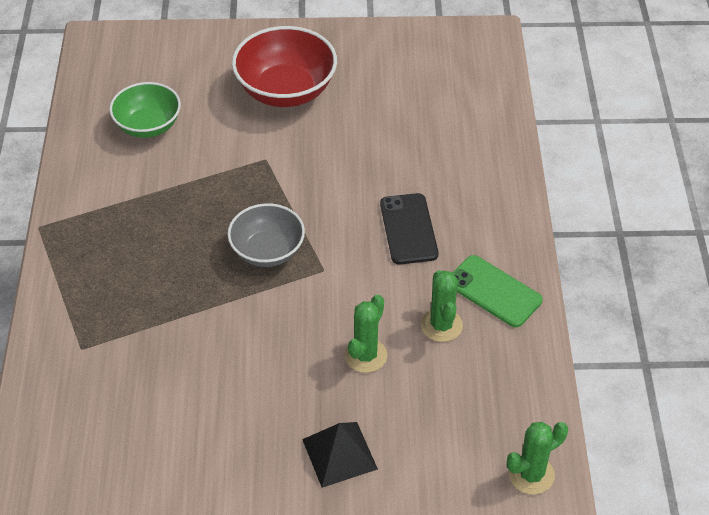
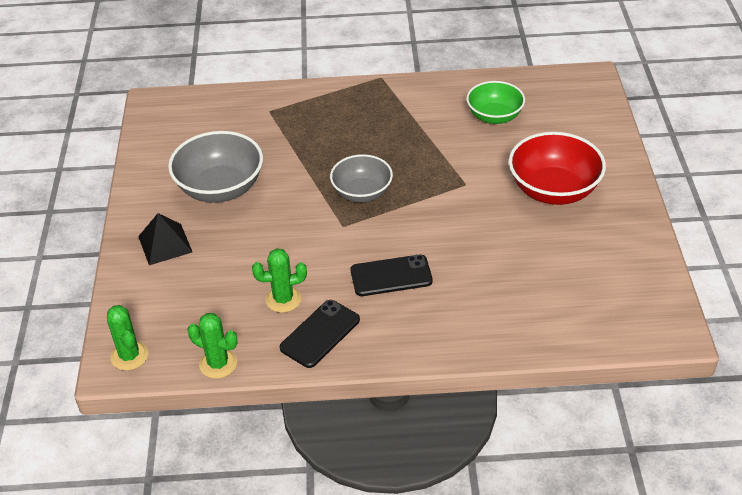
camera: 90 degrees right, 5 degrees down
green cactus [344,295,387,373] -> green cactus moved to [187,313,238,379]
green phone [452,255,543,328] -> black phone [280,300,360,368]
none -> grey bowl [168,131,263,203]

